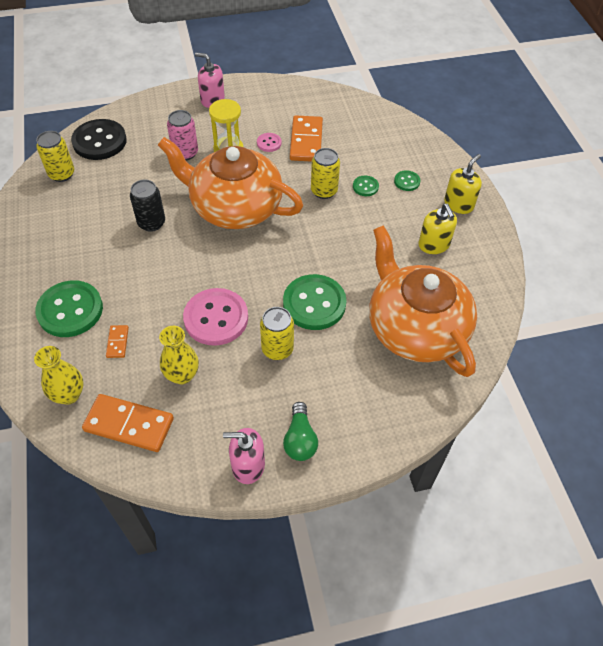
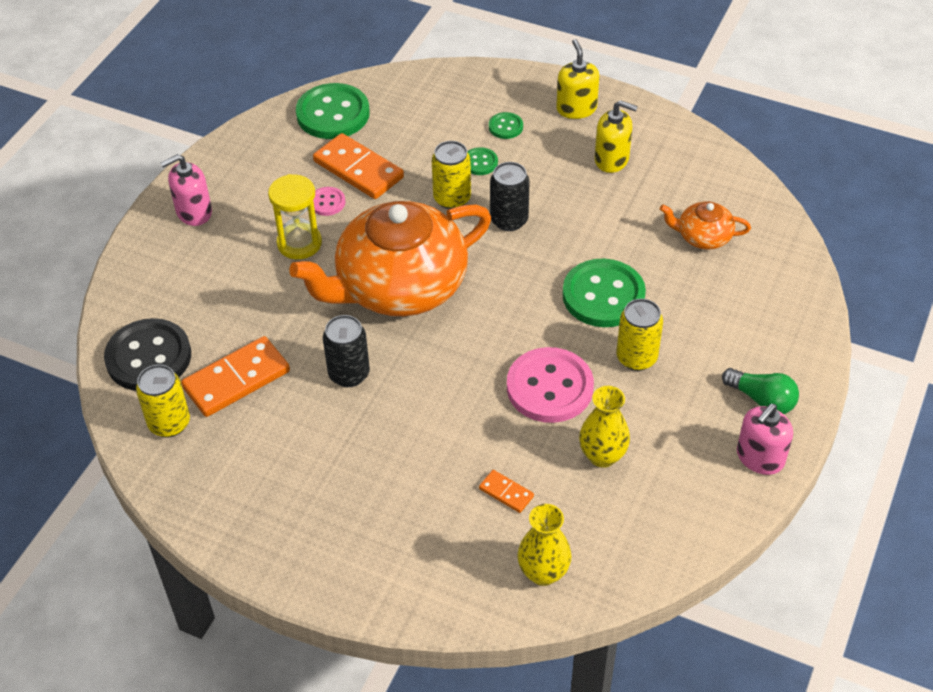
camera: 50 degrees left, 5 degrees down
green button [35,280,103,337] -> green button moved to [296,83,370,139]
orange domino [82,394,174,452] -> orange domino moved to [181,336,290,417]
pink can [167,110,198,160] -> none
orange teapot [369,225,477,377] -> orange teapot [660,202,751,249], size x0.43
none -> black can [490,162,530,231]

